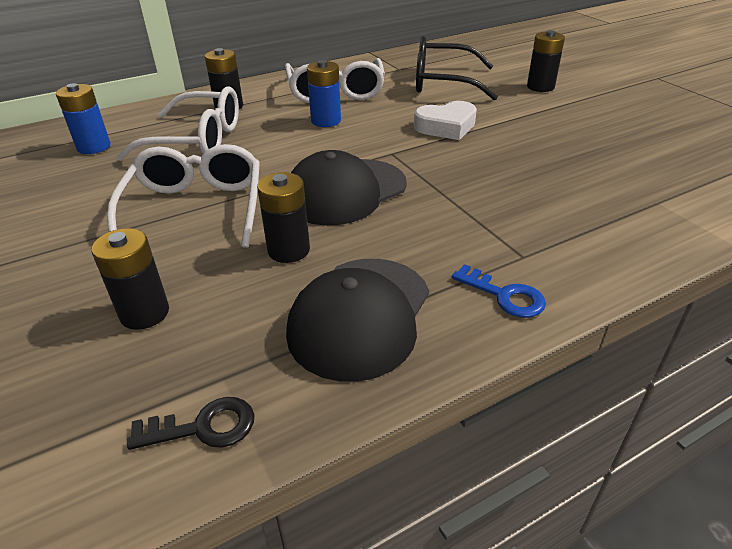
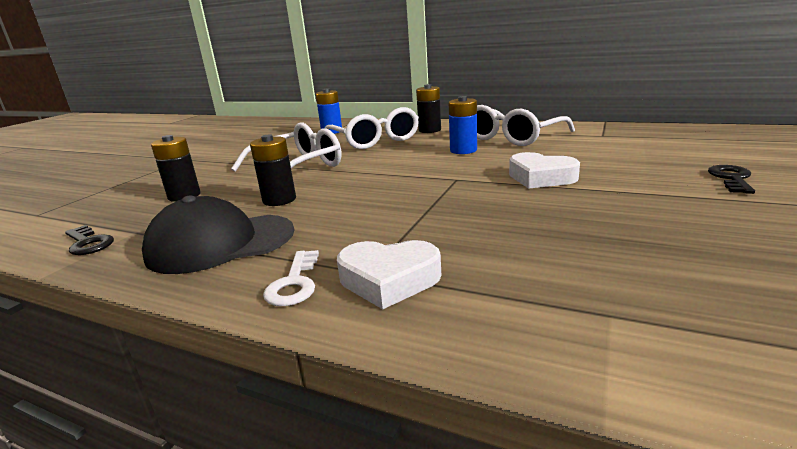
camera: 55 degrees right, 15 degrees down
black cap [291,150,407,225] -> none
black glasses [416,36,498,101] -> none
blue key [452,264,546,318] -> white key [263,250,319,306]
black battery [527,30,565,92] -> black key [708,165,755,194]
none -> white heart [337,240,441,309]

